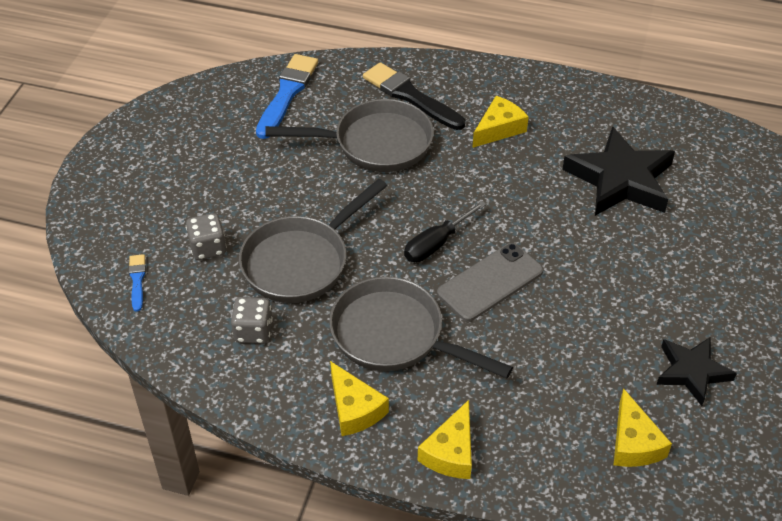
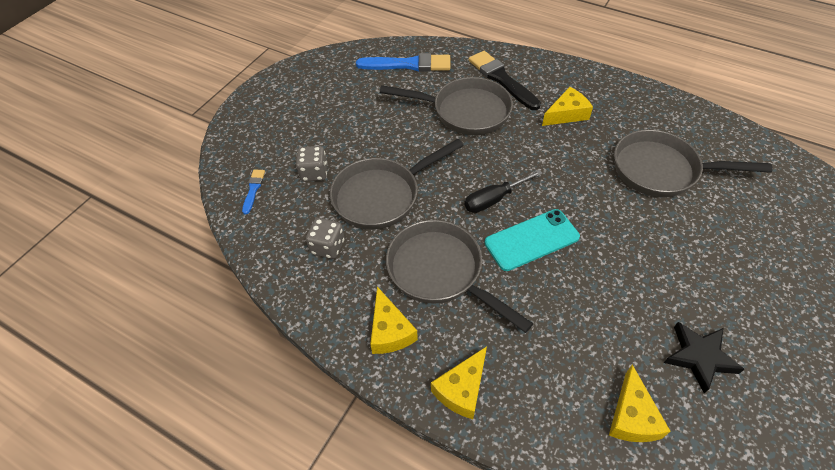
camera: 15 degrees right, 5 degrees up
blue brush [256,54,318,139] -> blue brush turned 60 degrees clockwise [356,53,451,72]
grey phone [437,243,543,322] -> turquoise phone [485,209,580,271]
black star [562,126,675,216] -> grey pan [614,130,772,197]

